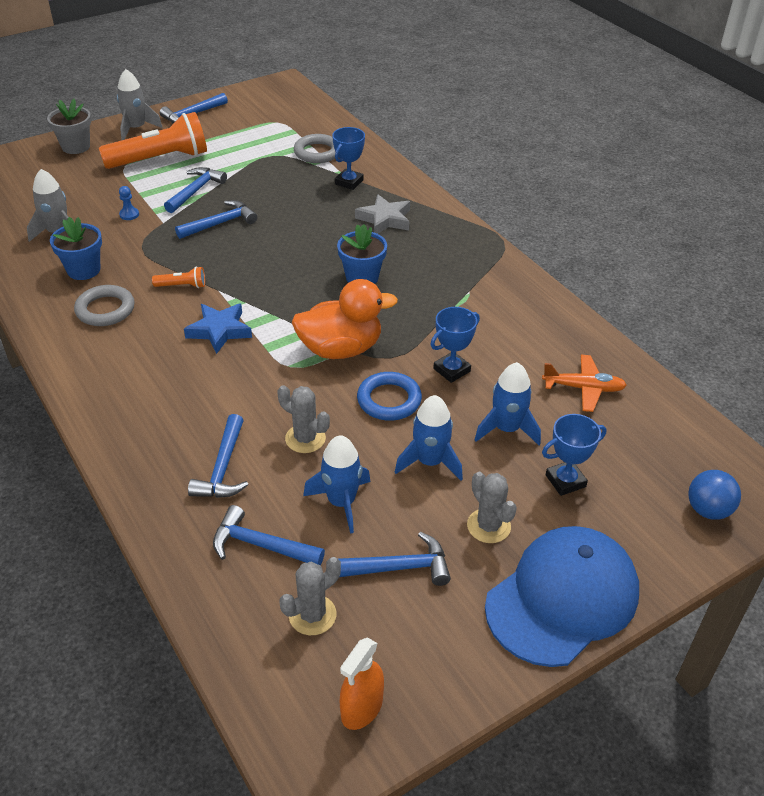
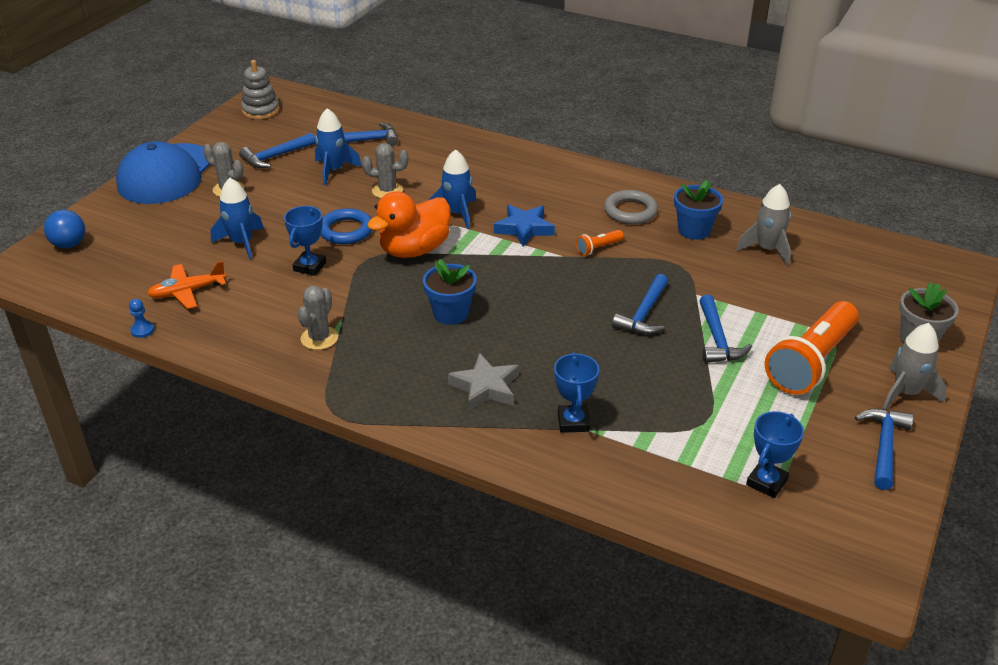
camera: 150 degrees right, 5 degrees down
blue pawn [119,186,139,220] -> blue pawn moved to [129,299,154,338]
blue hammer [188,414,248,498] -> none
grey cactus [280,557,341,635] -> grey cactus moved to [298,286,338,350]
grey ring [294,134,335,163] -> none
orange spray bottle [340,637,384,730] -> grey stacking toy [241,60,280,119]
blue rocket [395,395,463,481] -> blue rocket moved to [429,149,476,229]
blue trophy [542,414,606,496] -> blue trophy moved to [746,411,804,498]

